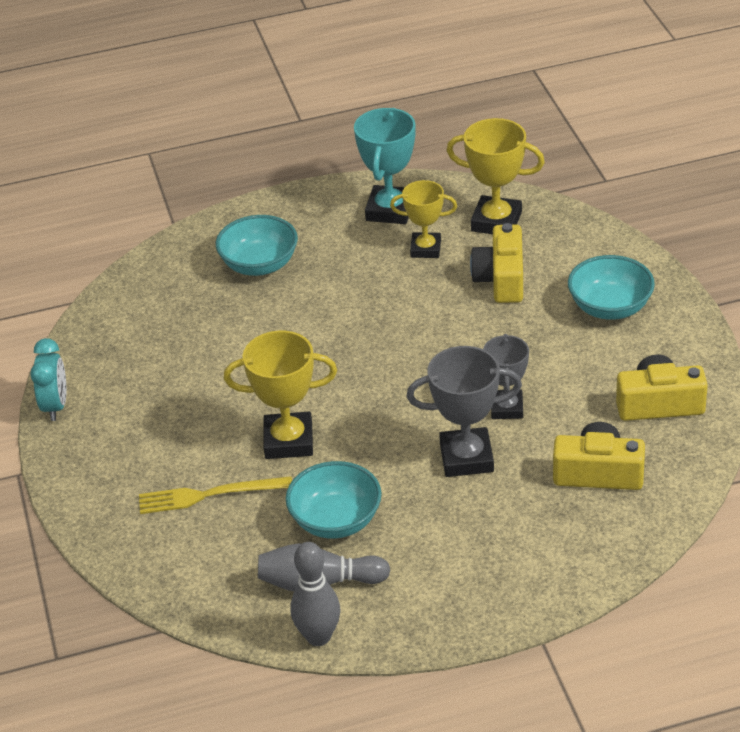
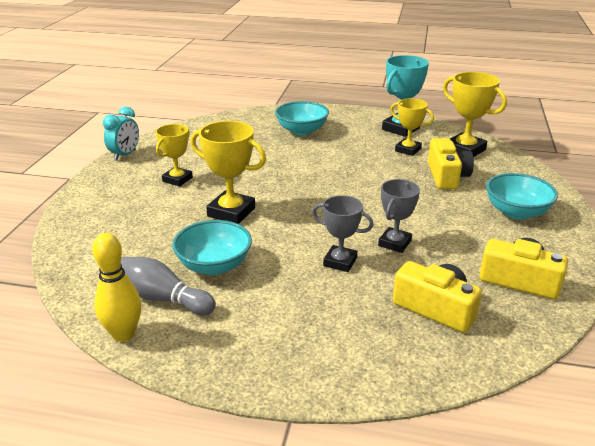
camera: 25 degrees right, 10 degrees down
yellow fork [139,476,292,514] -> none
grey bowling pin [290,542,340,646] -> yellow bowling pin [92,233,141,342]
grey trophy [407,346,522,477] -> grey trophy [312,195,373,272], size x0.67
yellow camera [470,223,523,303] -> yellow camera turned 150 degrees clockwise [428,138,474,189]
none -> yellow trophy [156,124,193,187]

